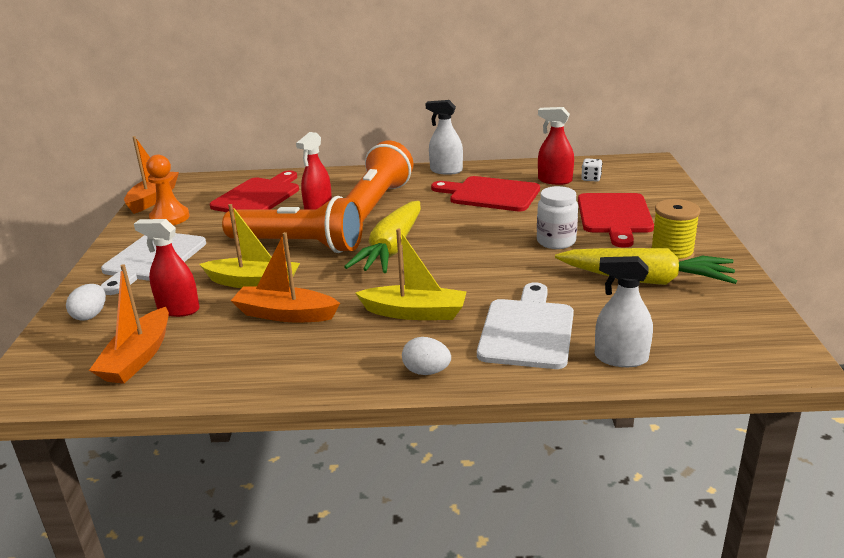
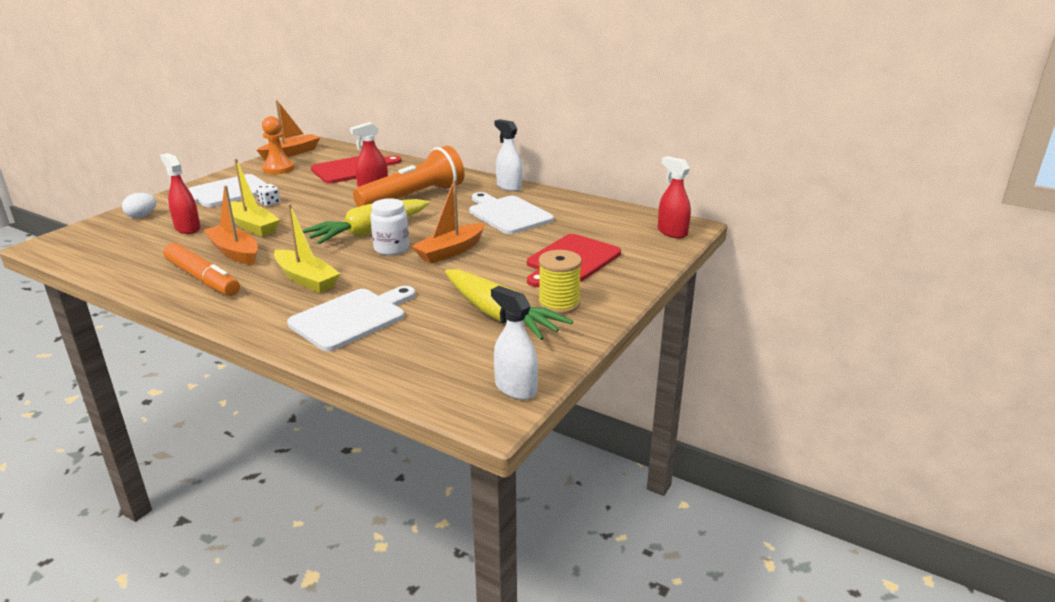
camera: 30 degrees right, 0 degrees up
orange boat [89,264,169,384] -> orange boat moved to [411,180,485,264]
orange flashlight [222,196,363,253] -> none
white egg [402,337,451,375] -> none
red cutting board [431,176,540,211] -> white cutting board [469,192,554,234]
white jar [537,186,578,249] -> white jar moved to [370,198,409,255]
red spray bottle [538,107,574,185] -> red spray bottle moved to [658,156,691,238]
white dice [581,159,602,182] -> white dice moved to [256,184,280,206]
white spray bottle [595,256,653,367] -> white spray bottle moved to [491,286,538,400]
none -> orange marker [164,243,240,296]

